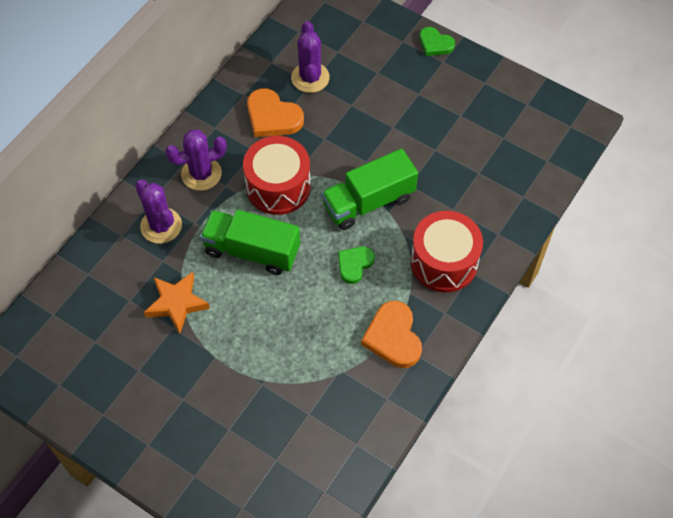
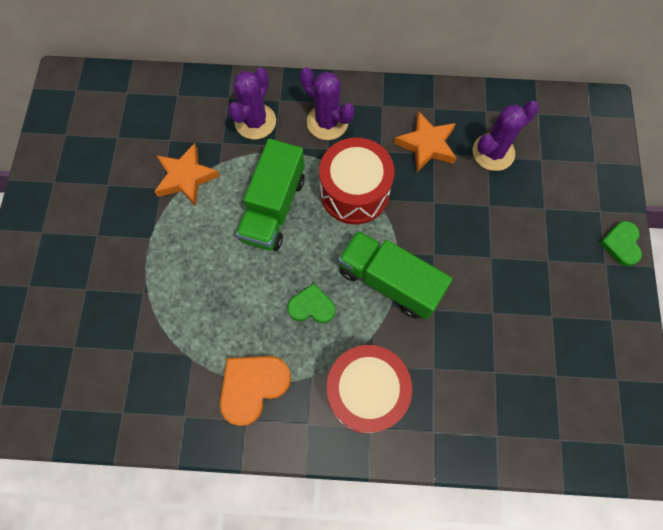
camera: 60 degrees right, 10 degrees up
green truck [200,210,300,275] -> green truck turned 150 degrees counterclockwise [236,139,305,251]
orange heart [247,88,304,137] -> orange star [394,112,456,173]

